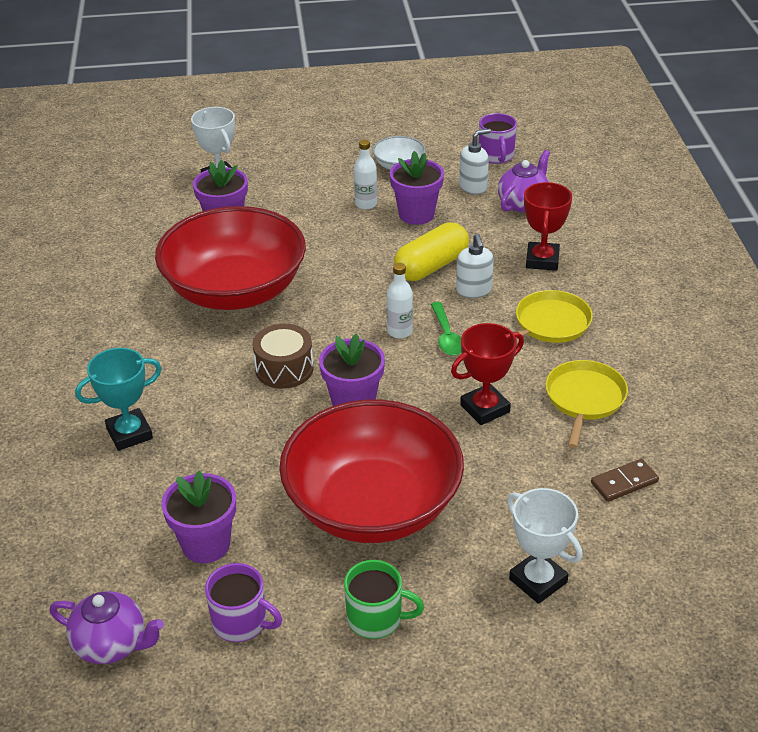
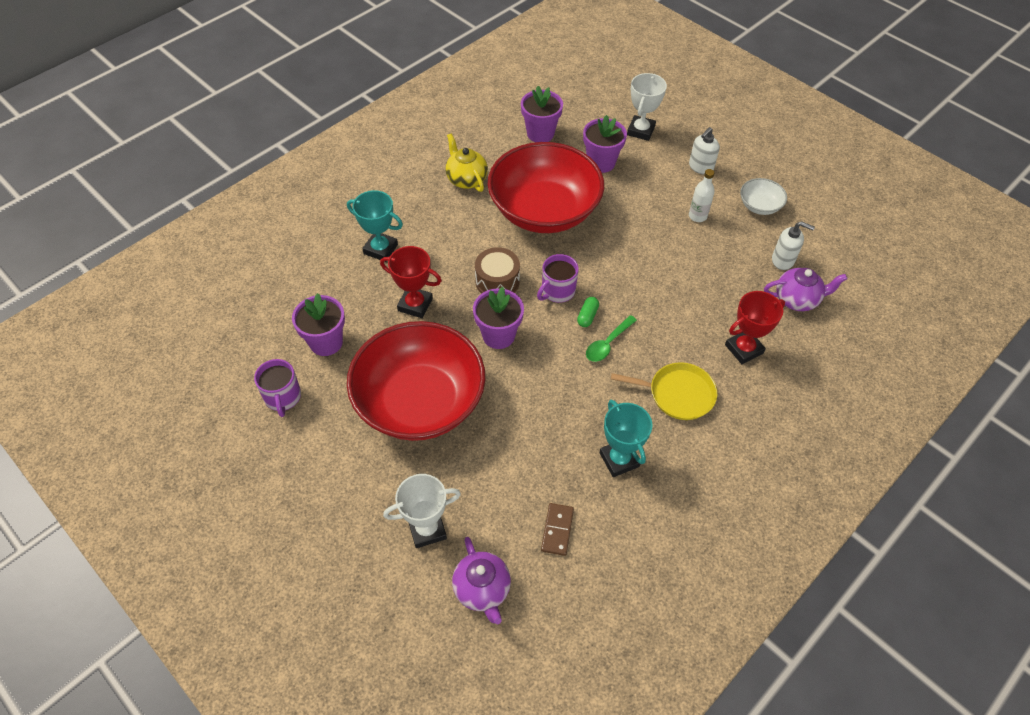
camera: 50 degrees right, 15 degrees up
purple teapot [50,591,164,664] -> purple teapot moved to [452,537,511,624]
green mug [344,560,424,639] -> none
white bottle [387,263,413,338] -> green capsule [577,297,599,327]
purple flower pot [390,151,444,225] -> purple flower pot moved to [521,86,563,142]
yellow capsule [394,222,469,281] -> none
red trophy [451,323,524,425] -> red trophy moved to [380,246,442,318]
white soap dispenser [456,234,494,298] -> white soap dispenser moved to [689,127,720,175]
purple mug [479,113,517,164] -> purple mug moved to [537,254,579,303]
white trophy [507,488,583,604] -> white trophy turned 60 degrees clockwise [383,474,461,548]
yellow pan [545,360,628,448] -> turquoise trophy [600,400,652,477]
brown domino [591,459,659,502] -> brown domino turned 75 degrees clockwise [541,503,574,556]
none -> yellow teapot [445,133,488,192]

